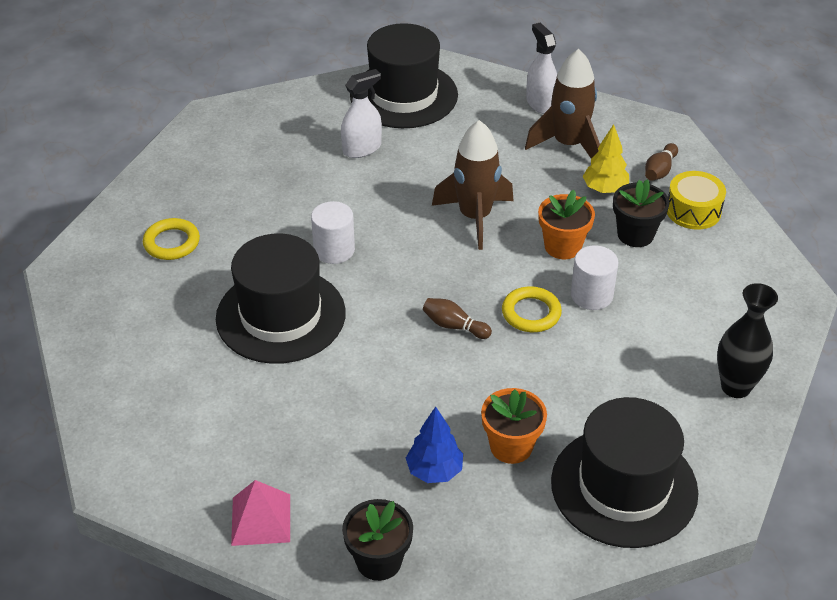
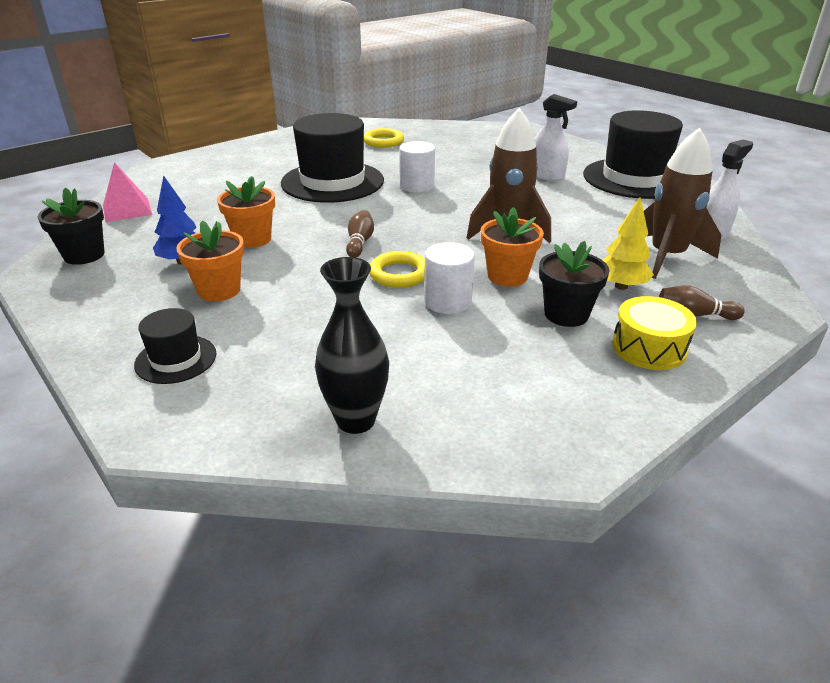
camera: 70 degrees right, 10 degrees down
black hat [551,397,699,548] -> black hat [134,308,216,384], size x0.49
none -> orange flower pot [217,176,275,248]

